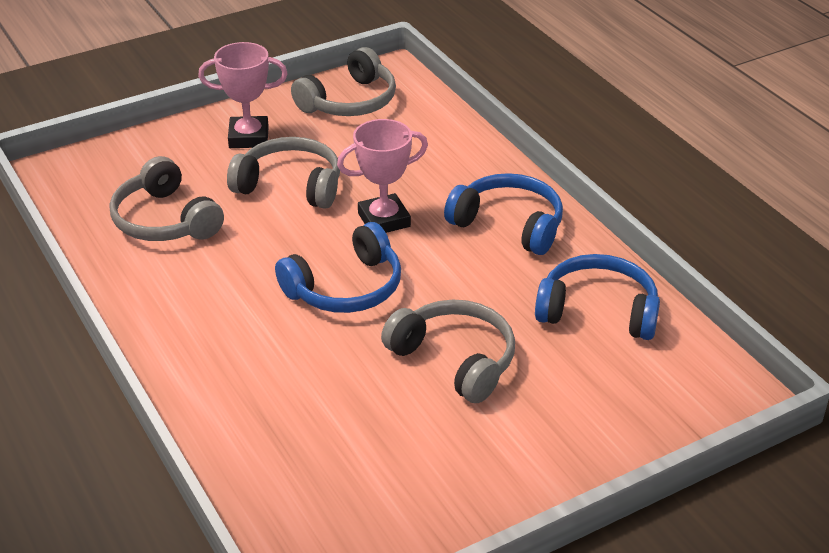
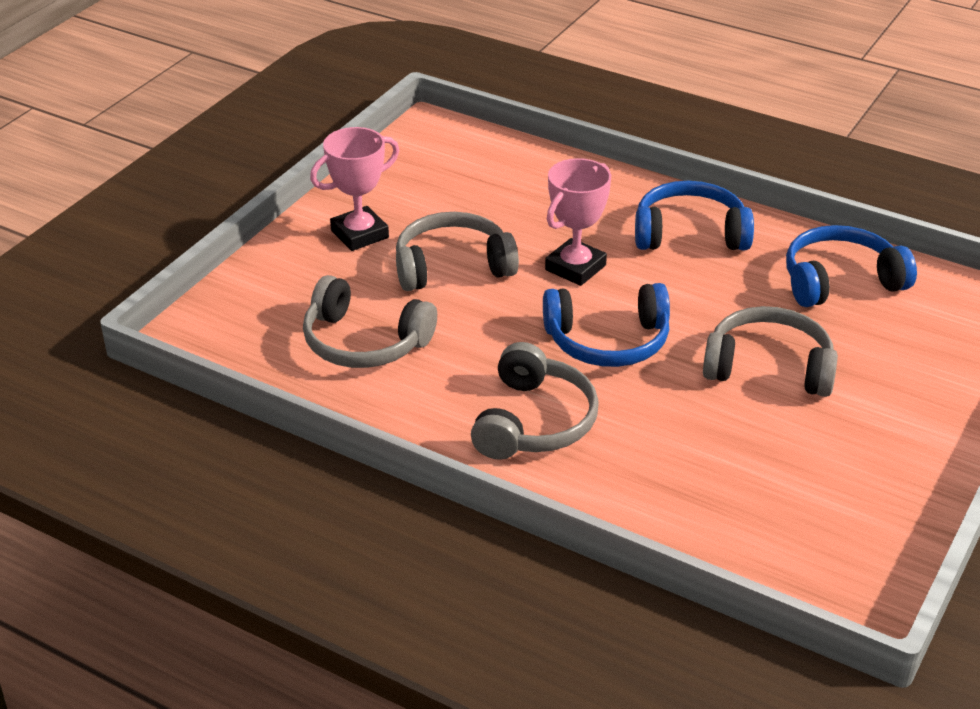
camera: 30 degrees left, 0 degrees up
blue headphones [275,222,401,313] -> blue headphones turned 60 degrees clockwise [543,283,670,367]
grey headphones [291,47,396,116] -> grey headphones moved to [471,342,599,460]

